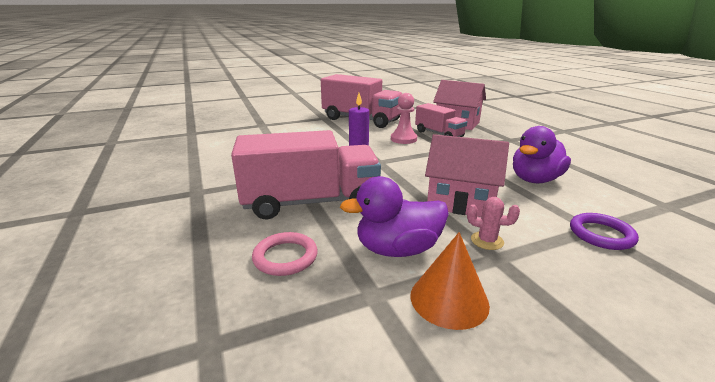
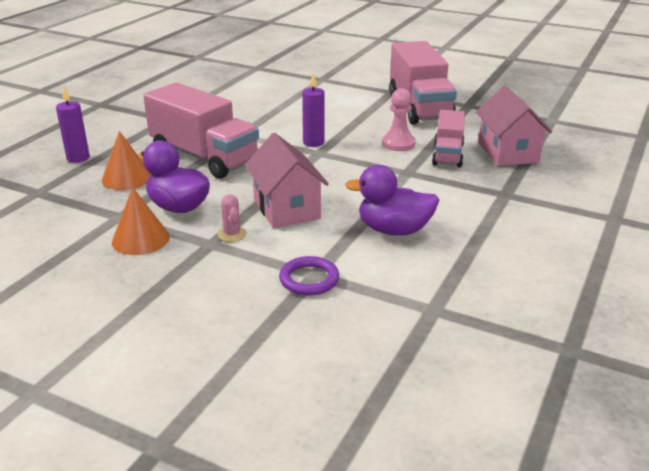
camera: 50 degrees right, 5 degrees up
pink ring [252,232,318,276] -> orange cone [102,131,152,190]
none -> purple candle [56,87,90,163]

